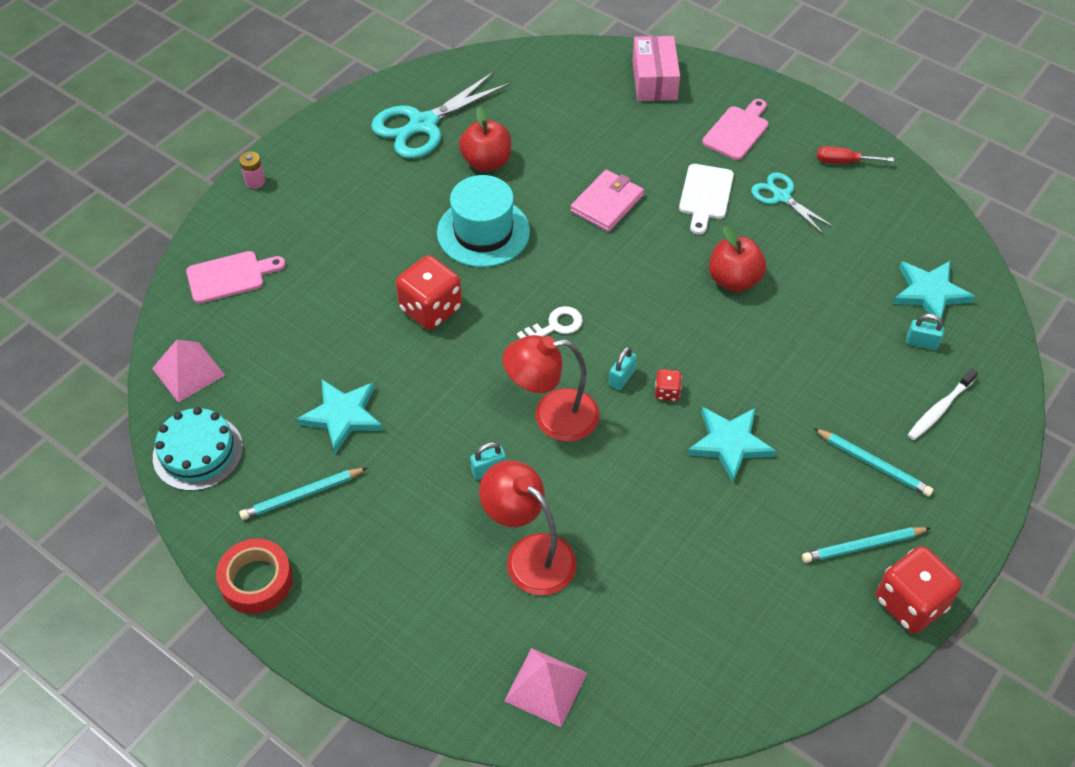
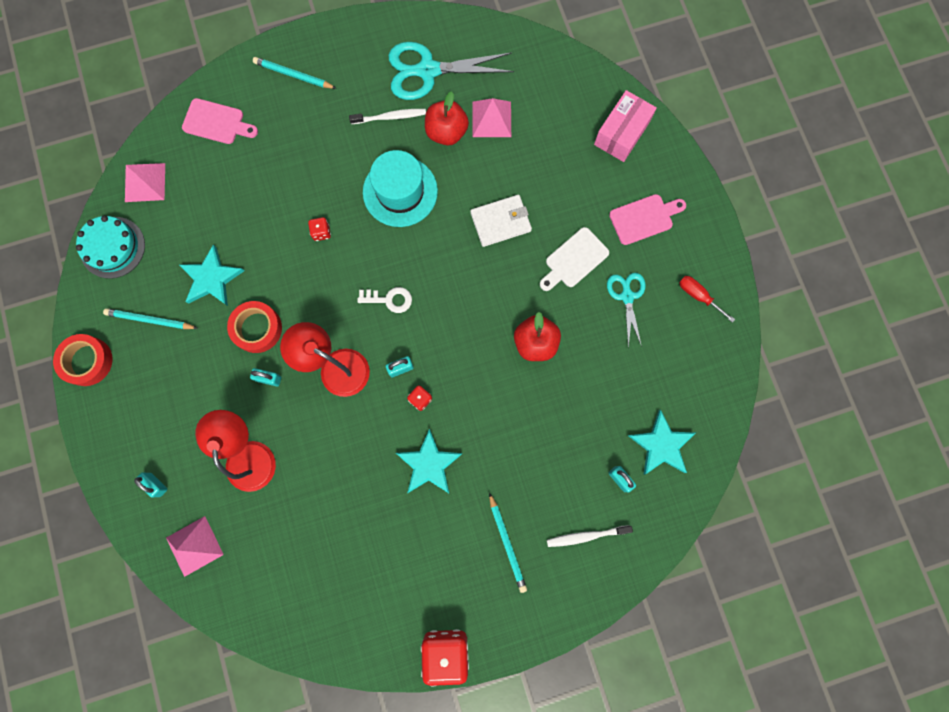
camera: 35 degrees right, 25 degrees up
pink battery [239,151,265,189] -> none
red dice [396,255,462,330] -> red dice [308,217,331,241], size x0.46
pink wallet [570,170,644,232] -> white wallet [470,195,532,247]
turquoise pencil [802,527,930,563] -> turquoise pencil moved to [253,57,337,89]
none -> turquoise padlock [134,473,167,497]
none -> red tape [227,301,282,353]
none -> white toothbrush [349,109,426,124]
none -> pink pyramid [472,98,511,137]

